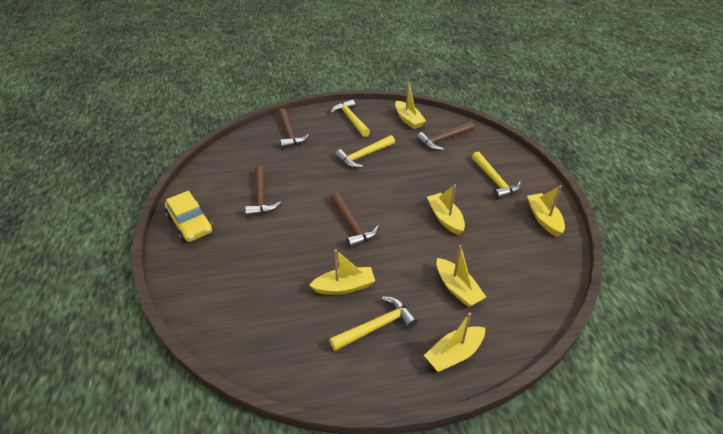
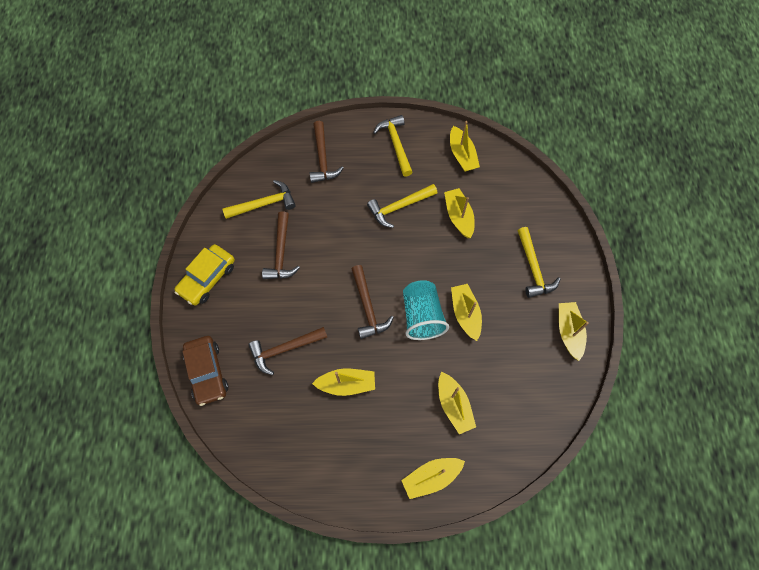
camera: 10 degrees right, 25 degrees up
yellow car [165,191,213,242] -> yellow car turned 60 degrees clockwise [174,244,235,306]
yellow hammer [329,296,418,351] -> yellow hammer moved to [222,180,296,219]
brown hammer [417,121,474,150] -> brown hammer moved to [248,327,327,375]
none -> brown car [182,336,228,406]
none -> turquoise cup [403,280,449,340]
none -> yellow boat [444,188,475,238]

